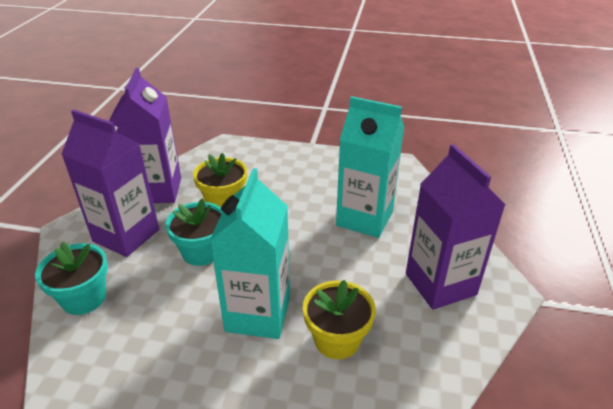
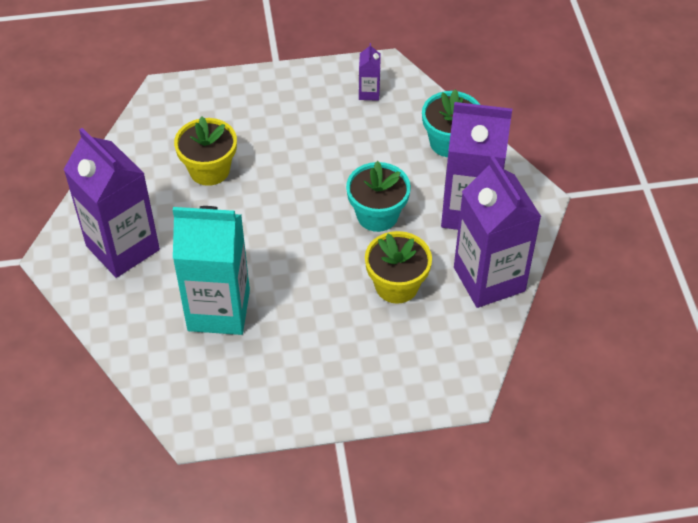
camera: 160 degrees right, 15 degrees up
turquoise carton [210,168,290,339] -> none
none -> purple carton [359,43,381,101]

